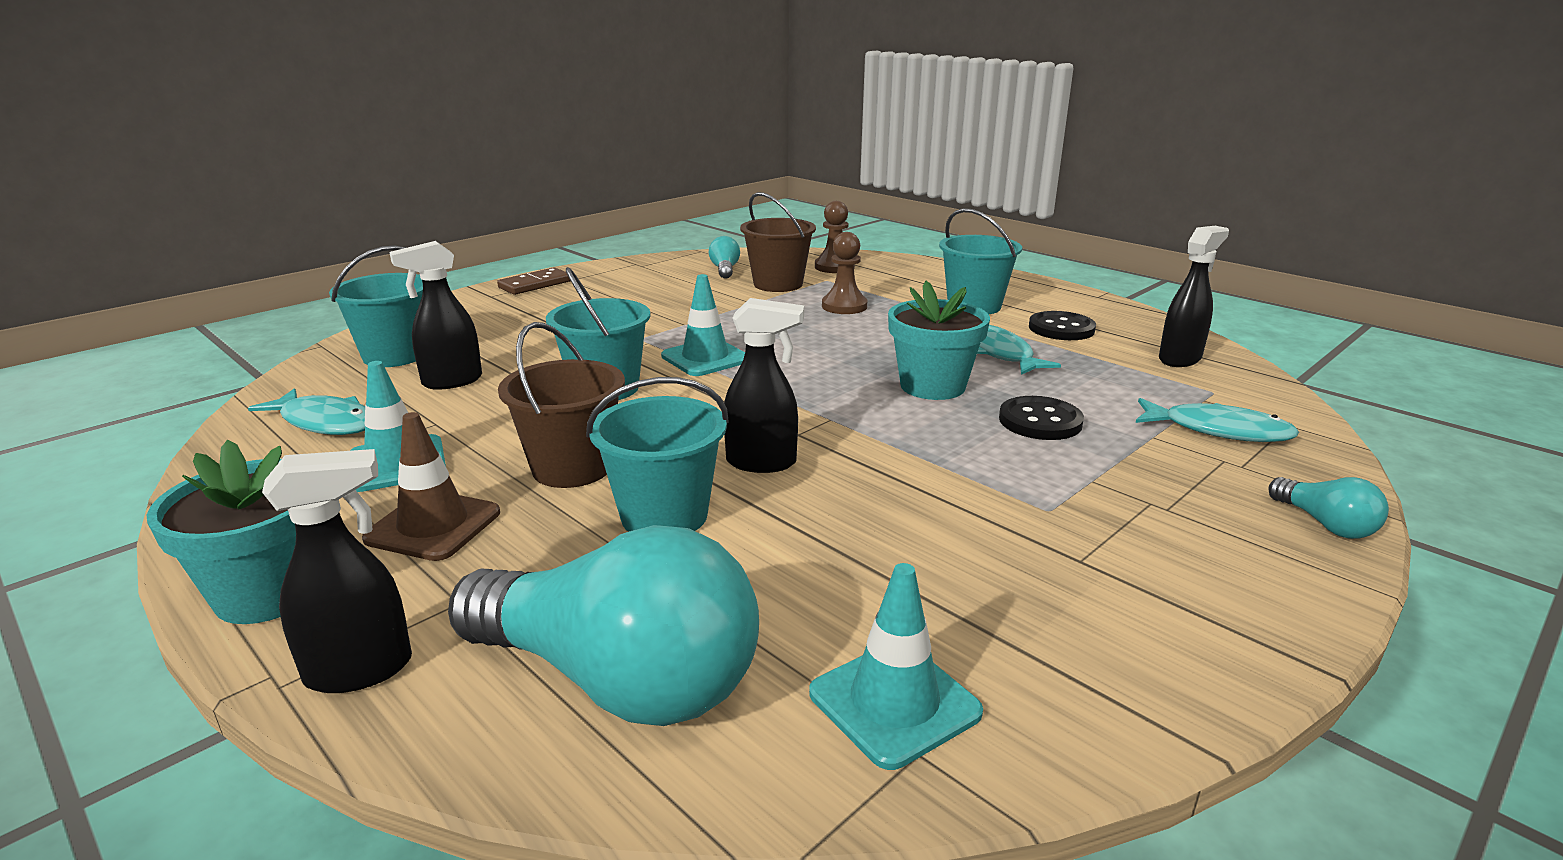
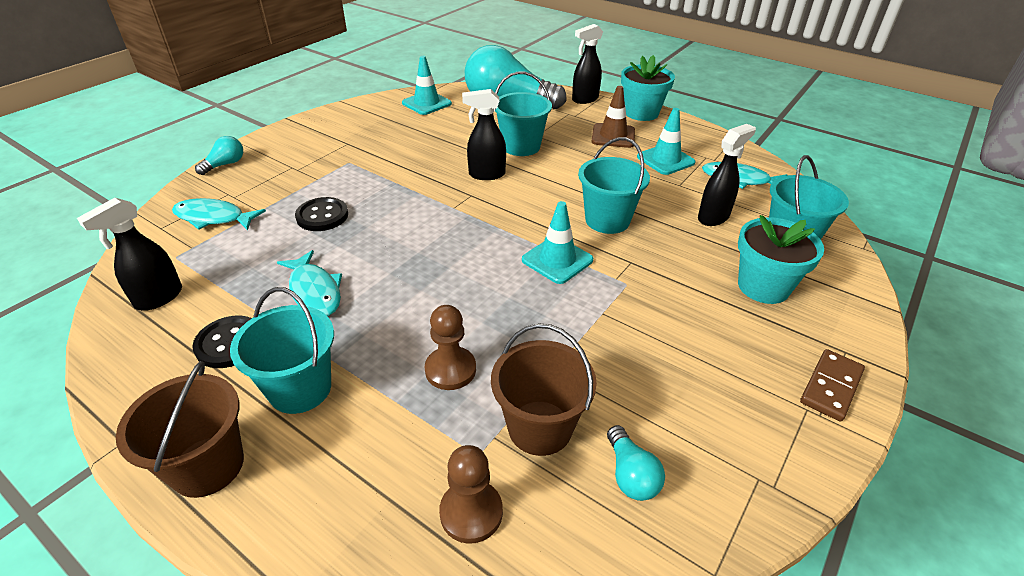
camera: 170 degrees right, 15 degrees up
brown bucket [498,322,625,488] -> brown bucket moved to [116,361,244,498]
turquoise flower pot [888,281,990,400] -> turquoise flower pot moved to [738,215,824,304]
turquoise light bulb [1268,477,1389,539] -> turquoise light bulb turned 75 degrees clockwise [195,136,243,175]

